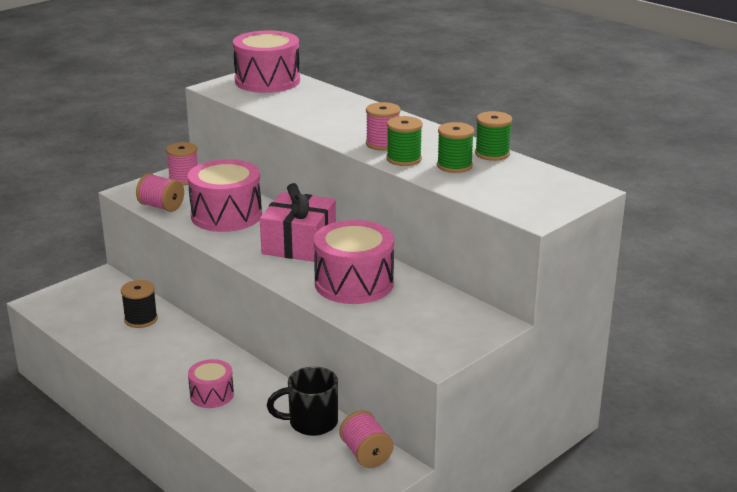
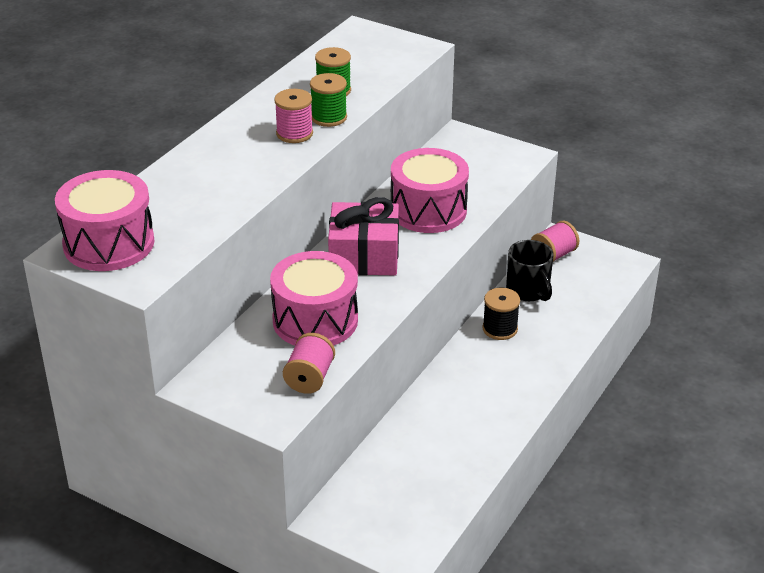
camera: 105 degrees left, 10 degrees up
black spool [121,280,158,328] -> black spool moved to [482,288,520,340]
pink spool [166,142,198,185] -> none
pink drum [188,359,234,408] -> none
green spool [475,111,512,161] -> none

